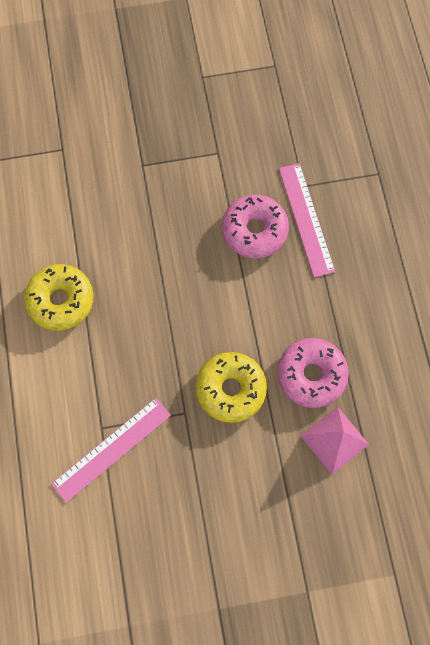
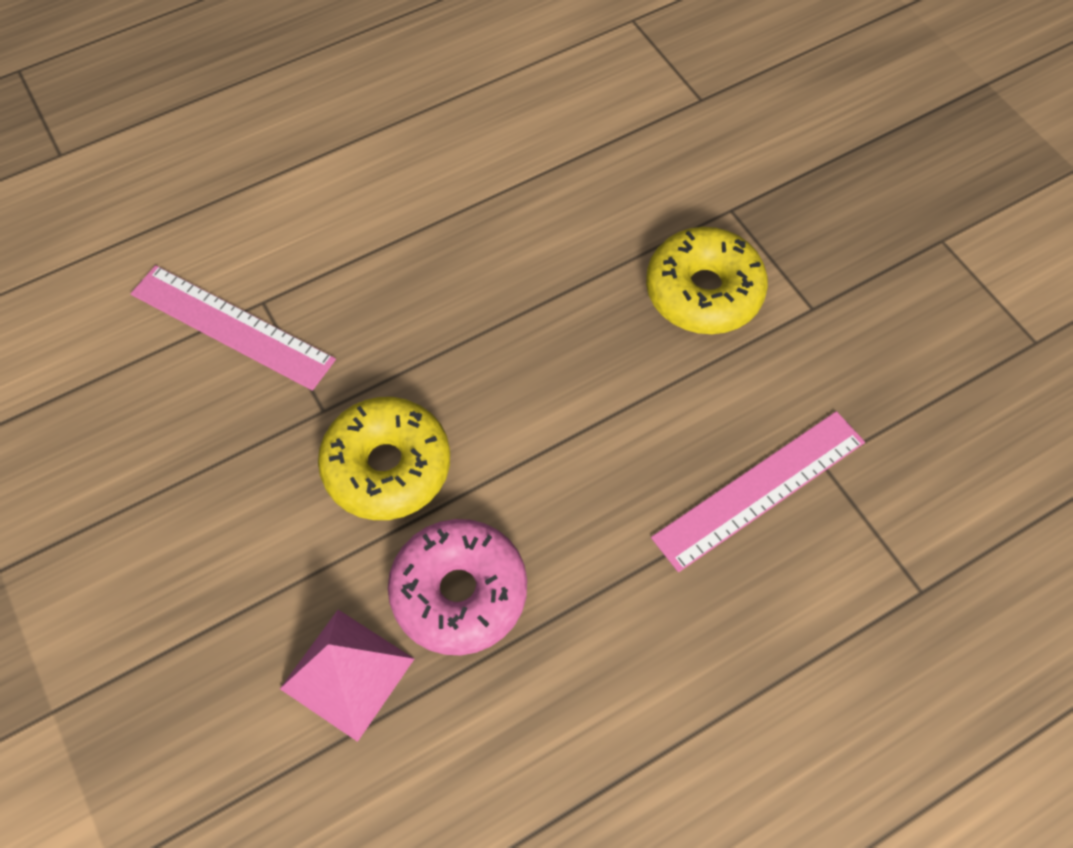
camera: 70 degrees right, 10 degrees down
yellow donut [24,264,94,331] -> yellow donut moved to [646,227,768,334]
pink donut [222,194,289,258] -> none

